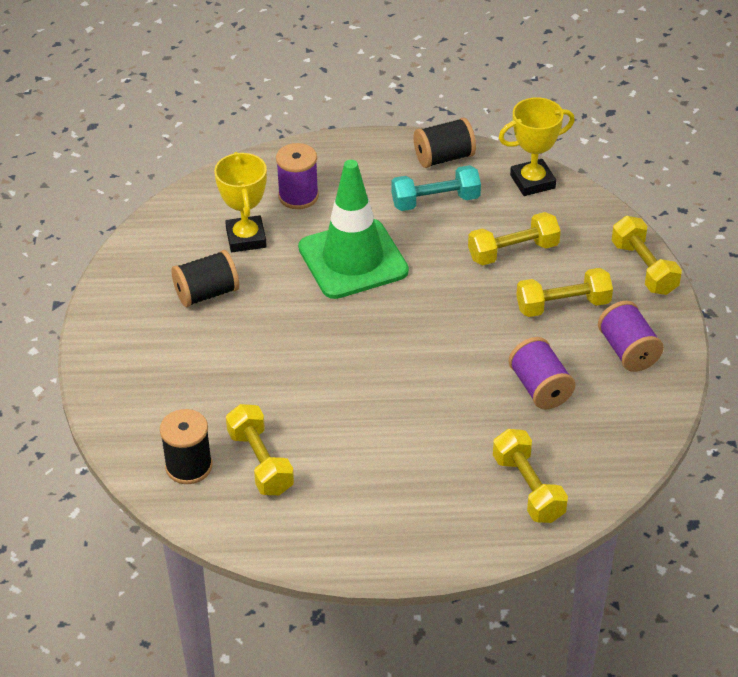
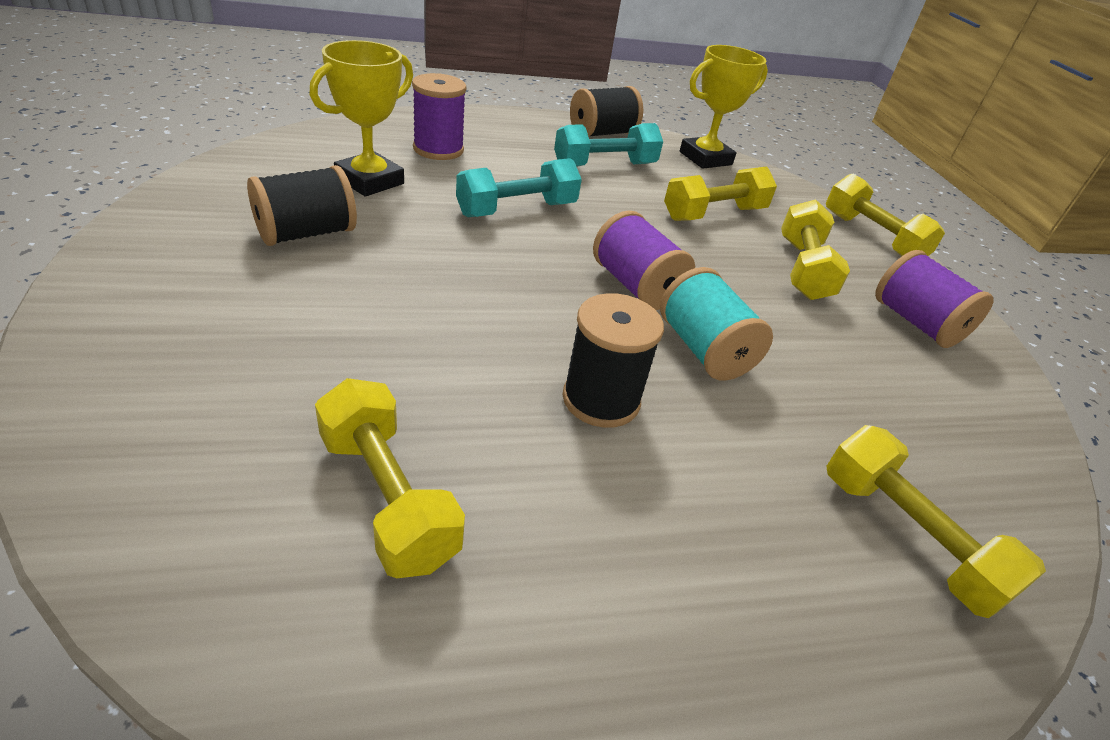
camera: 15 degrees left, 5 degrees down
black spool [160,409,212,484] -> black spool moved to [562,293,664,428]
yellow trophy [214,152,267,252] -> yellow trophy turned 60 degrees clockwise [310,40,413,196]
green traffic cone [298,160,409,299] -> turquoise dumbbell [456,158,582,217]
purple spool [509,337,575,410] -> purple spool moved to [593,210,695,310]
yellow dumbbell [516,268,613,317] -> yellow dumbbell turned 60 degrees counterclockwise [781,199,850,300]
none -> turquoise spool [660,267,773,381]

